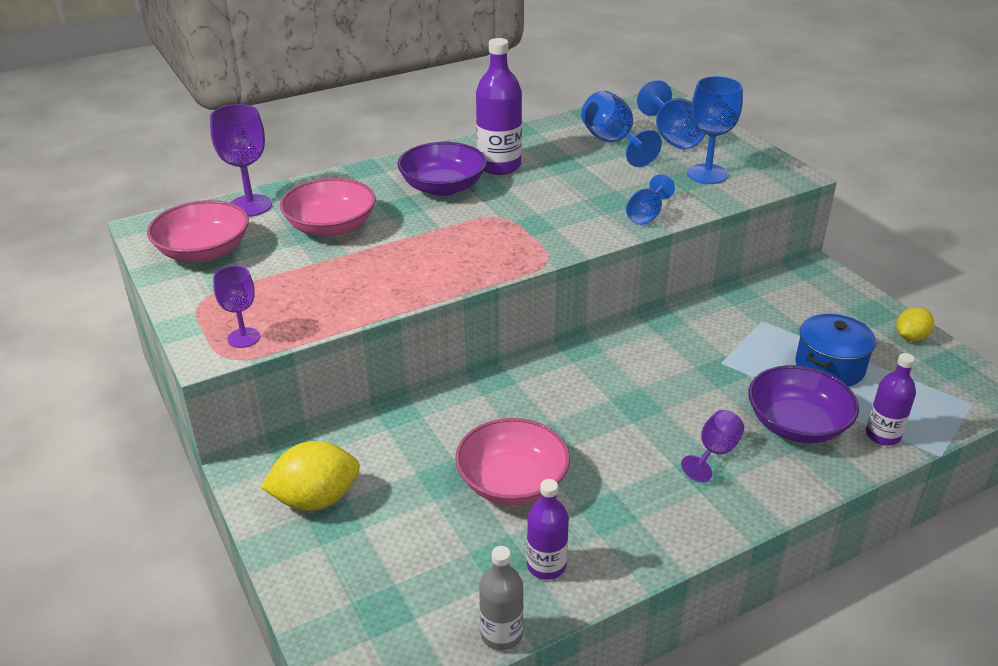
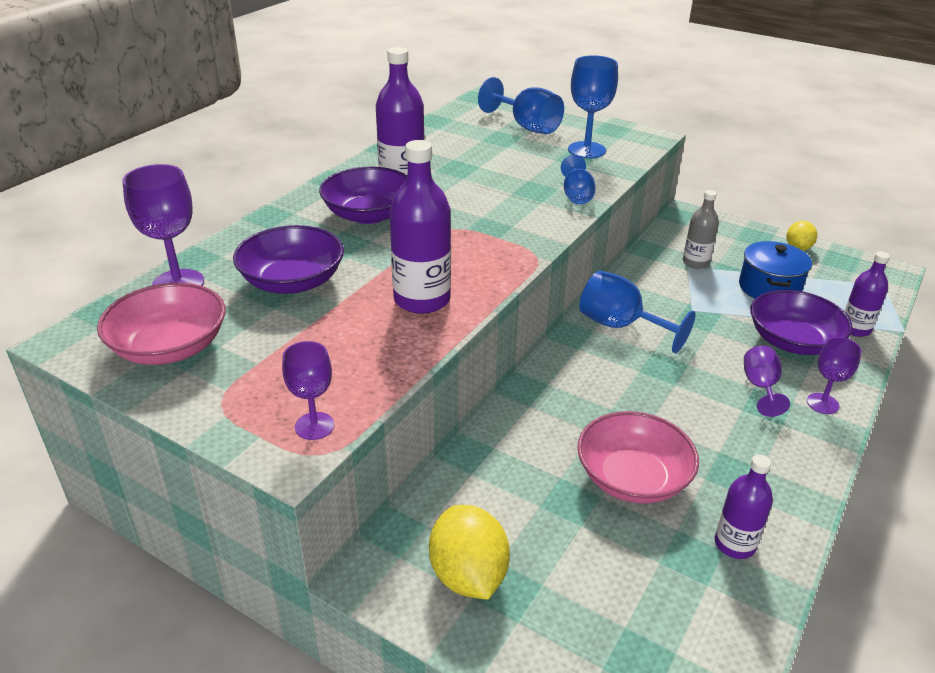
camera: 30 degrees left, 0 degrees up
yellow lemon [260,441,360,511] -> yellow lemon turned 60 degrees counterclockwise [429,505,510,600]
pink bowl [280,178,376,237] -> purple bowl [233,225,344,294]
grey bottle [479,546,523,650] -> grey bottle moved to [683,190,719,269]
blue goblet [581,91,662,167] -> blue goblet moved to [579,270,696,354]
none -> purple bottle [389,140,451,314]
none -> purple goblet [807,337,862,414]

